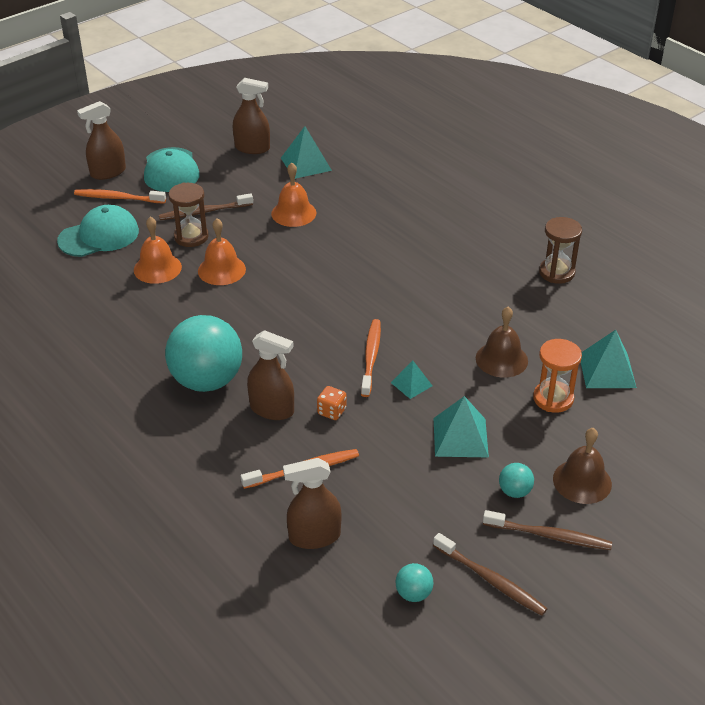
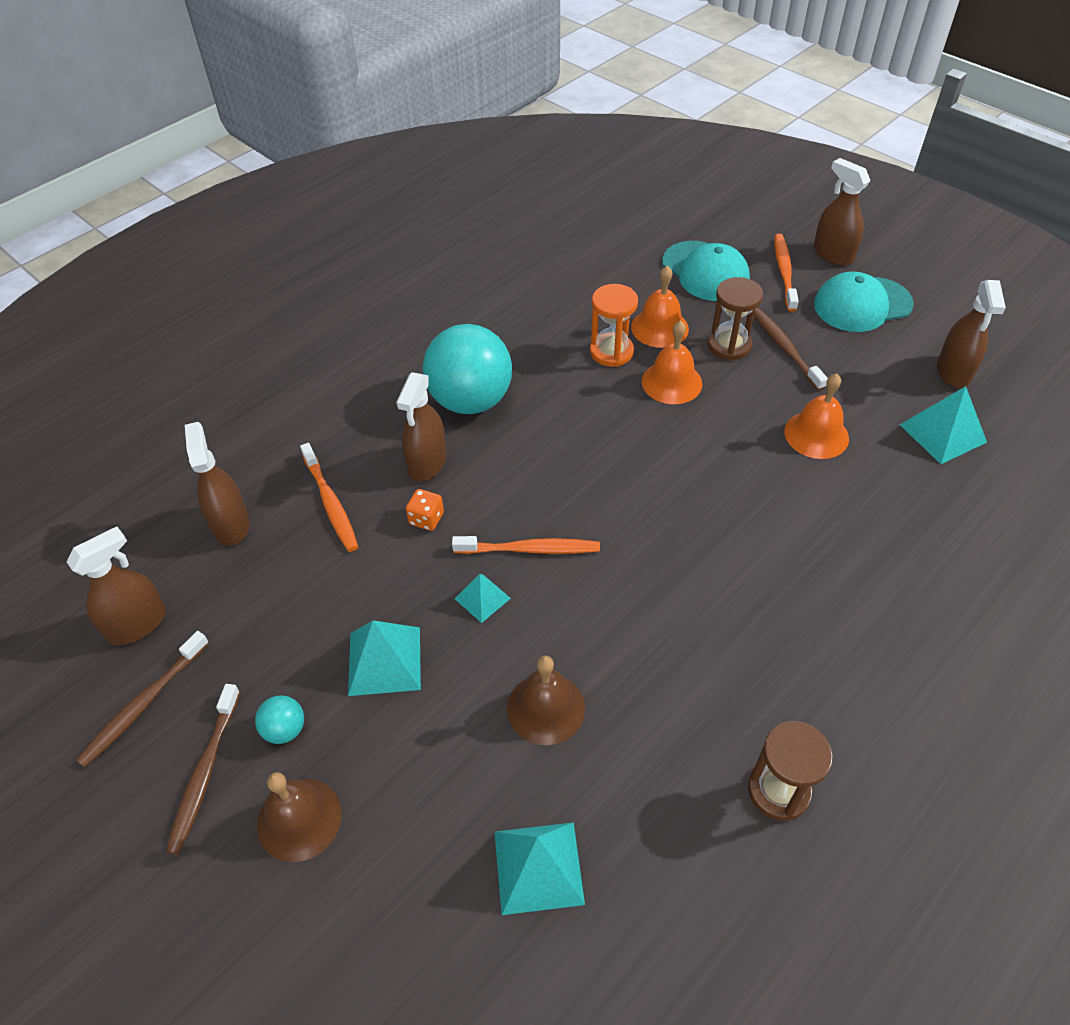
camera: 85 degrees right, 10 degrees up
turquoise ball [396,563,433,602] -> brown spray bottle [67,526,166,645]
orange hourglass [533,339,582,413] -> orange hourglass moved to [590,284,638,367]

